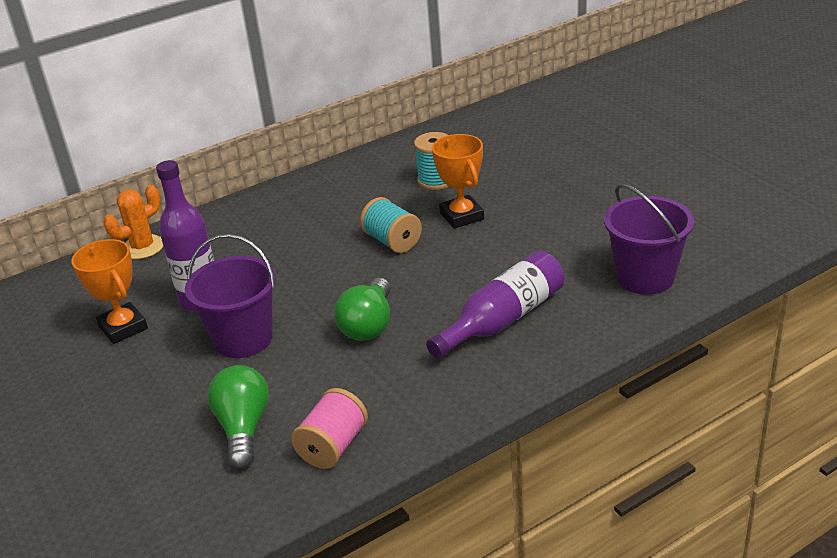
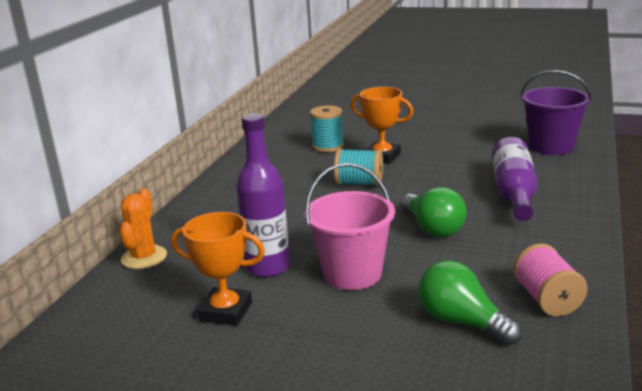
camera: 40 degrees left, 10 degrees down
purple bucket [185,234,276,358] -> pink bucket [304,163,395,290]

